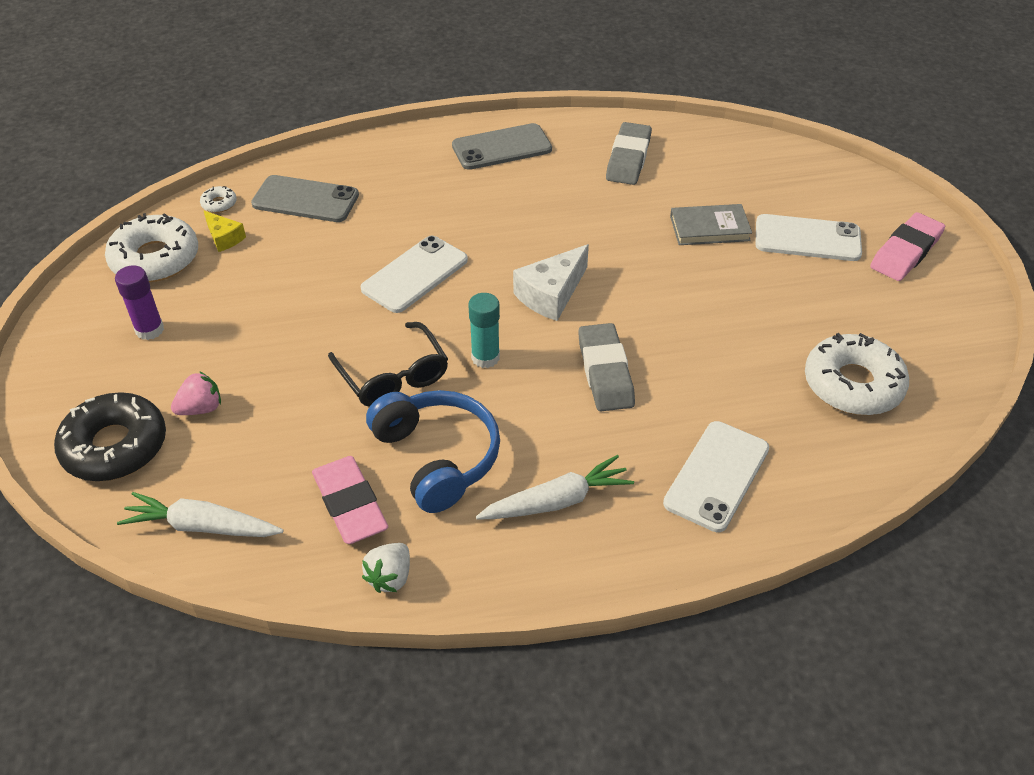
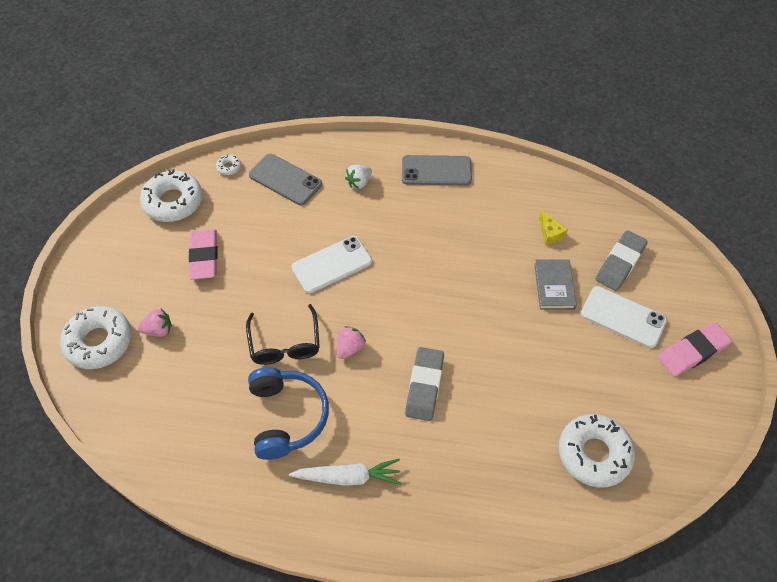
camera: 20 degrees right, 10 degrees up
black donut [54,392,166,481] -> white donut [60,306,132,369]
purple glue stick [115,265,164,340] -> none
white carrot [117,492,283,537] -> none
yellow cheese [204,211,246,252] -> yellow cheese moved to [539,210,568,245]
pink eraser [312,456,388,544] -> pink eraser moved to [189,229,218,280]
white strawberry [362,543,410,593] -> white strawberry moved to [345,164,372,189]
turquoise glue stick [468,293,500,368] -> pink strawberry [337,326,366,359]
white cheese [513,244,589,321] -> none
grey eraser [606,122,652,185] -> grey eraser moved to [596,230,648,291]
white phone [663,421,769,532] -> none
grey book [670,204,752,245] -> grey book turned 75 degrees clockwise [534,259,577,310]

